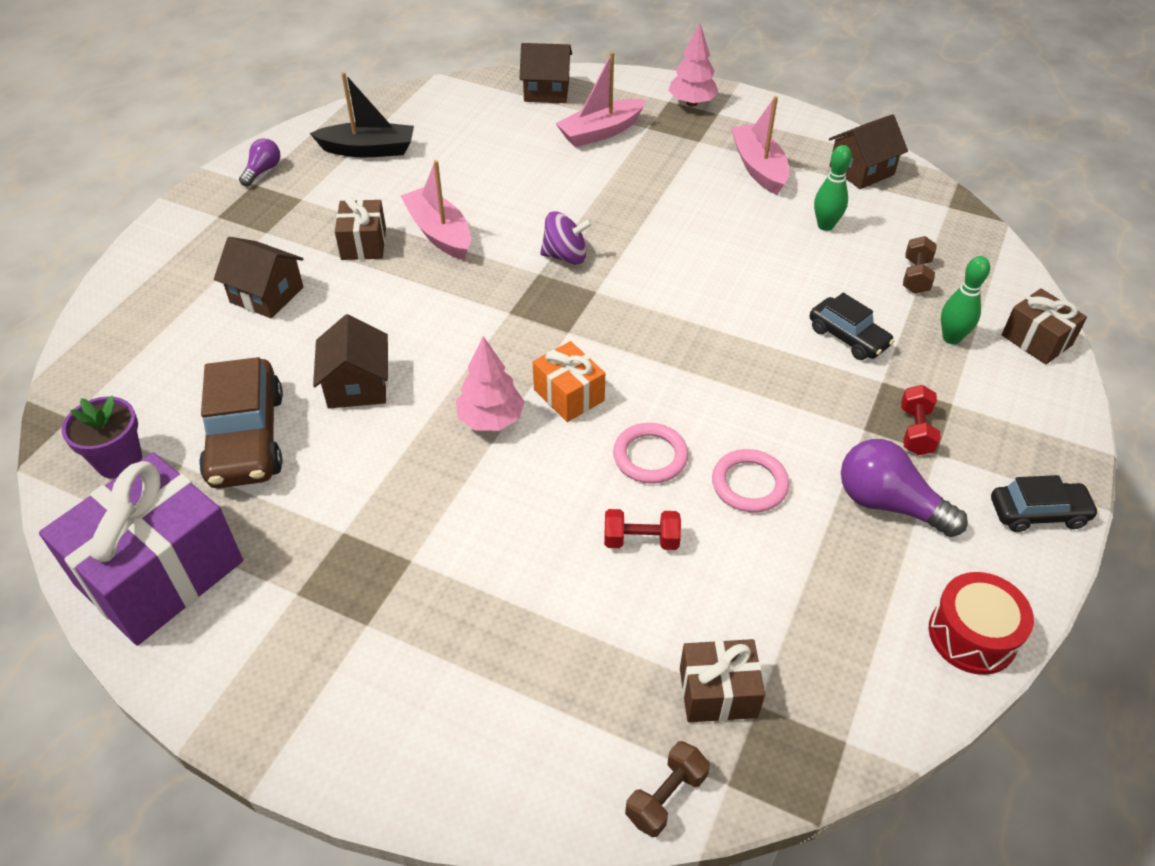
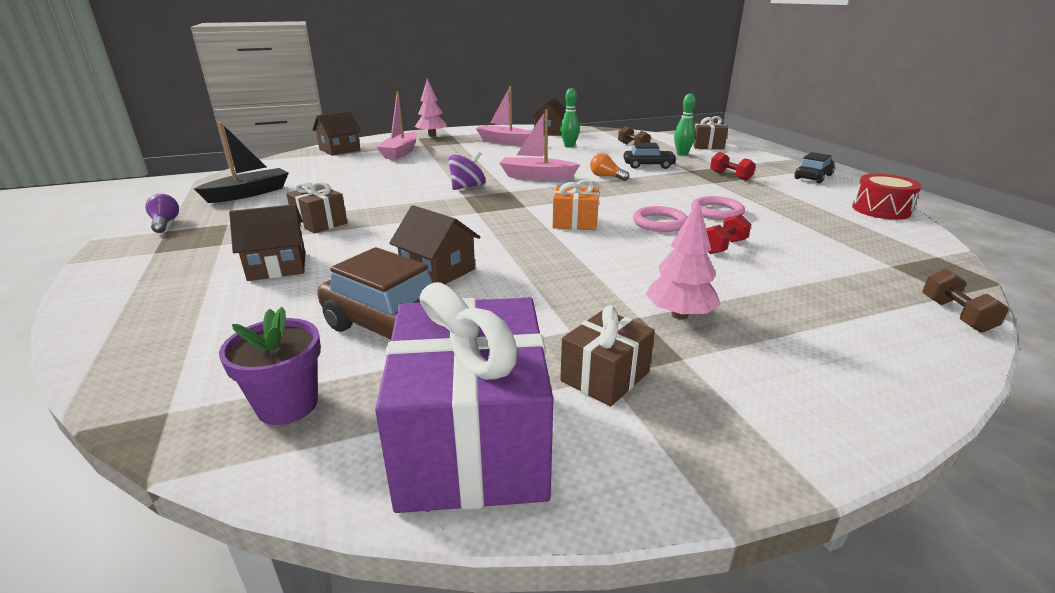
camera: 45 degrees left, 20 degrees down
pink boat [401,160,471,260] -> pink boat moved to [500,109,580,180]
pink tree [456,336,525,431] -> pink tree moved to [646,200,721,320]
brown gift [680,639,765,722] -> brown gift moved to [560,306,655,407]
purple light bulb [841,439,968,537] -> none
none -> orange light bulb [590,153,629,181]

